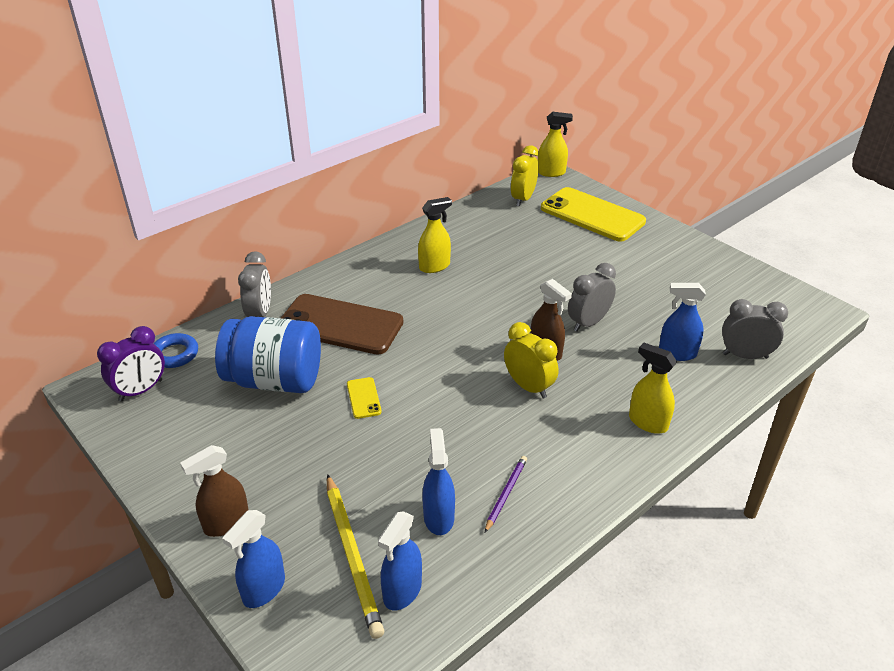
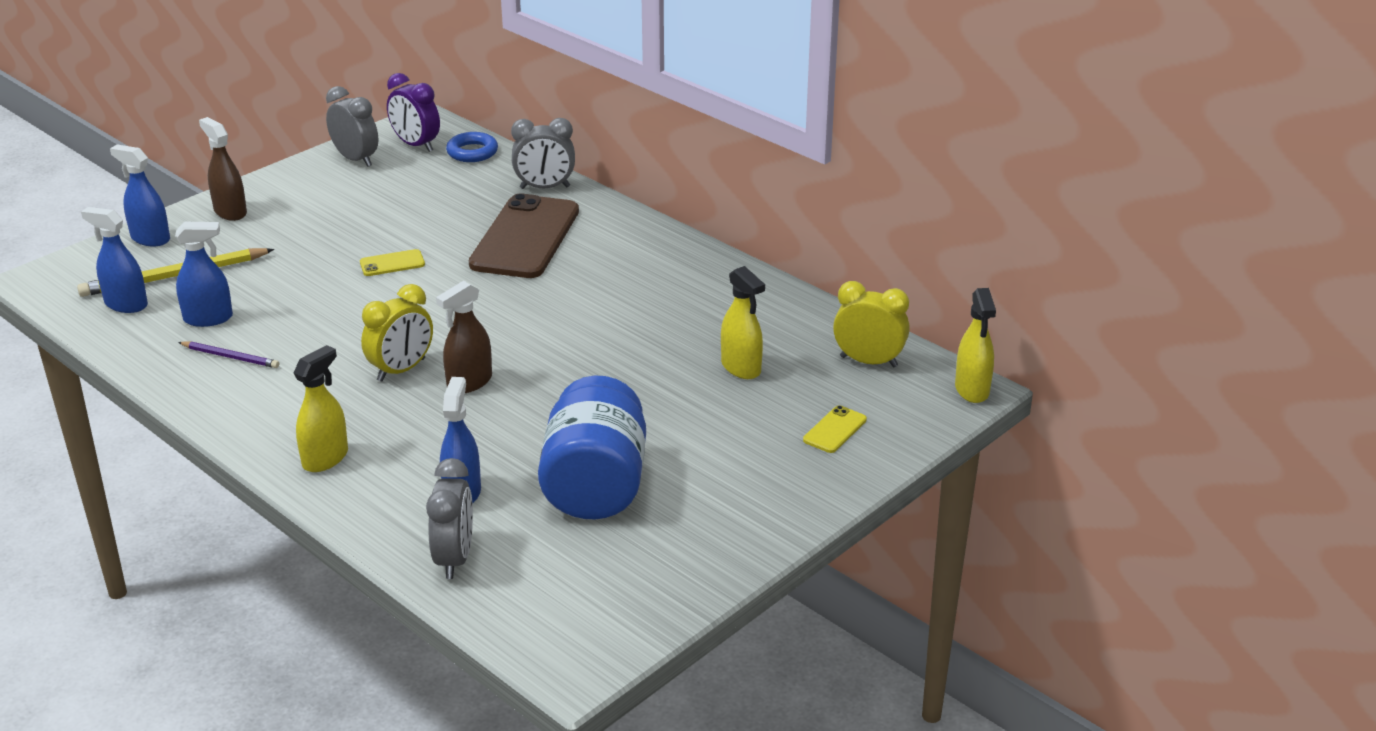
camera: 85 degrees right, 5 degrees down
blue jar [215,316,321,393] -> blue jar moved to [538,375,646,519]
yellow spray bottle [418,197,452,273] -> yellow spray bottle moved to [721,266,765,379]
yellow phone [541,187,646,241] -> yellow phone [803,405,867,453], size x0.41
grey clock [568,263,616,331] -> grey clock moved to [326,86,378,167]

